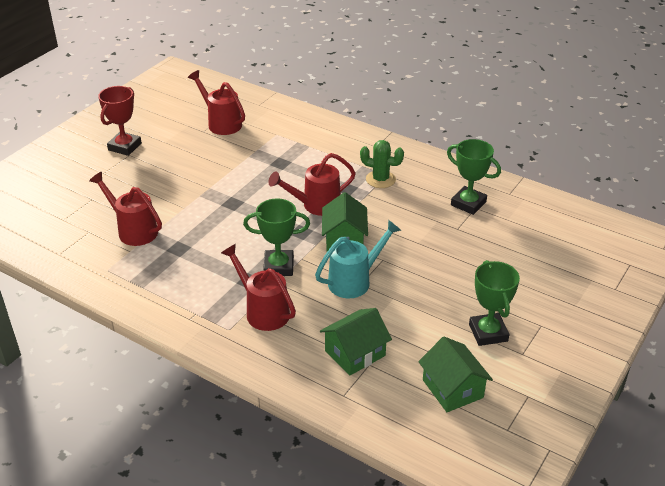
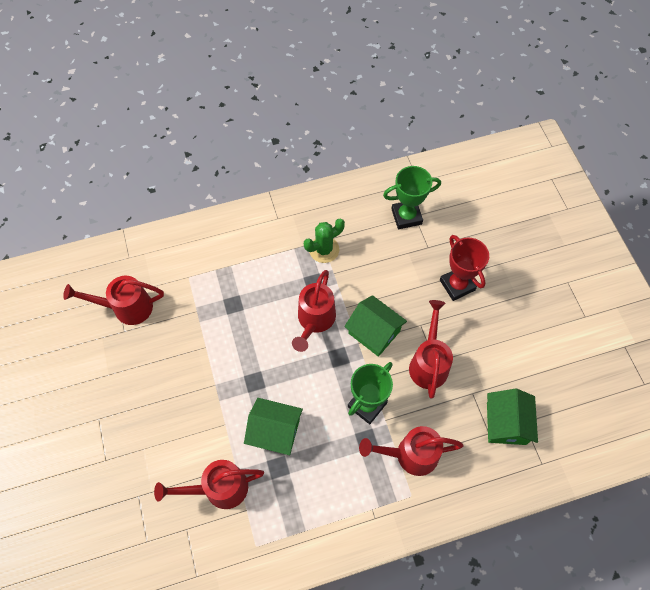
camera: 50 degrees left, 25 degrees up
red trophy [98,86,142,156] -> red trophy moved to [440,235,489,301]
turquoise watering can [315,220,401,298] -> red watering can [409,300,453,399]
green house [418,337,493,412] -> green house moved to [244,398,303,455]
green trophy [469,260,520,346] -> none

